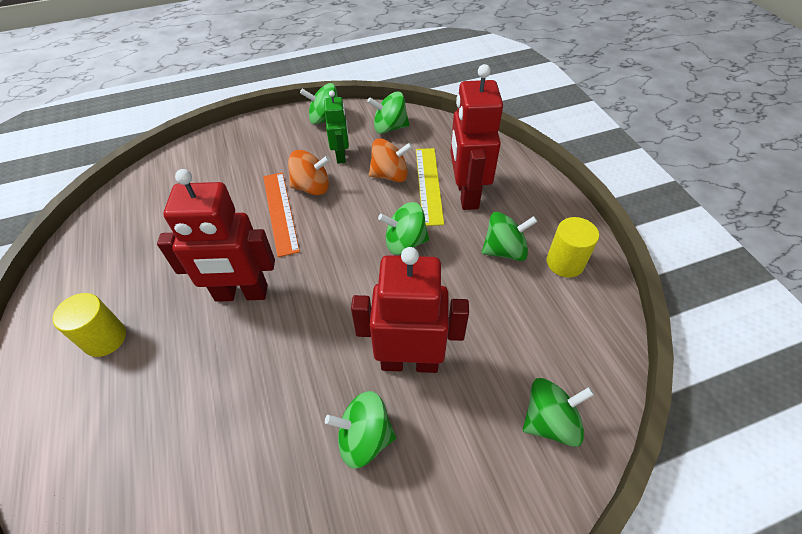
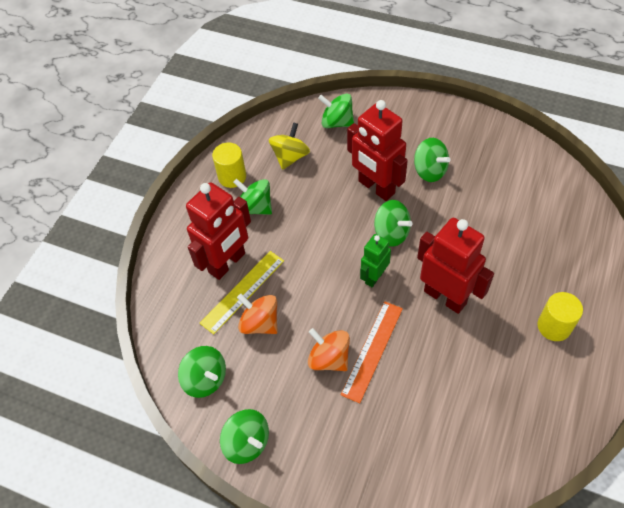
camera: 135 degrees left, 5 degrees up
green robot [324,91,349,164] -> green robot moved to [360,234,391,287]
green spinning top [378,202,429,255] -> green spinning top moved to [374,200,413,247]
none -> yellow spinning top [269,122,310,170]

